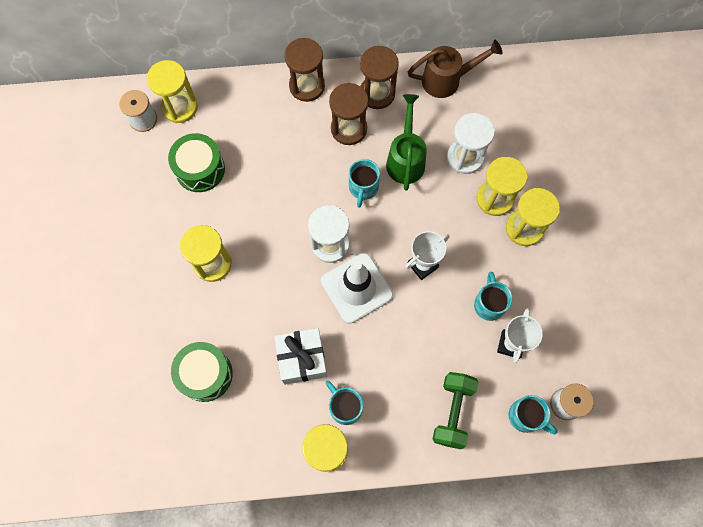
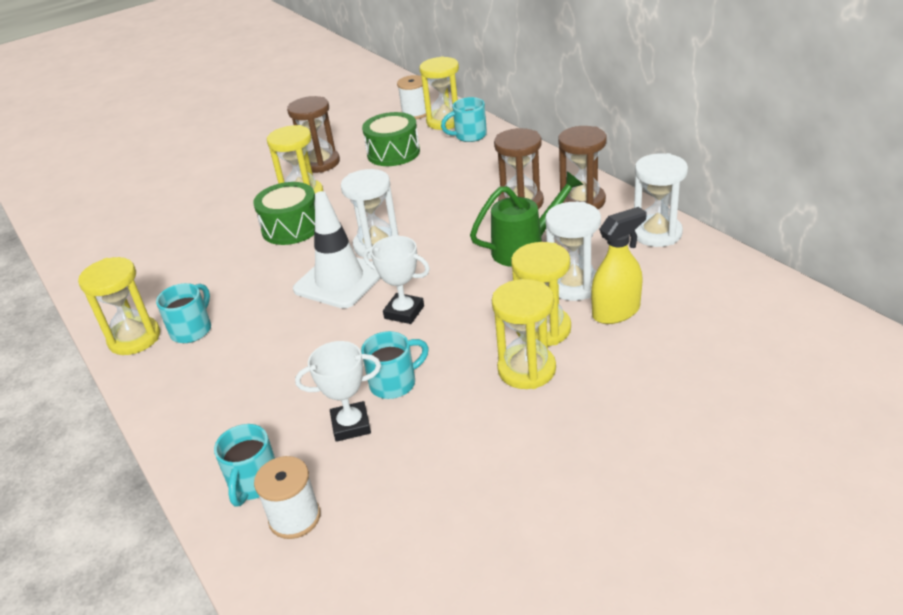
camera: 65 degrees right, 35 degrees down
green drum [171,342,233,402] -> green drum moved to [253,182,315,245]
white gift [274,328,327,385] -> none
brown hourglass [284,38,325,102] -> brown hourglass moved to [287,96,340,173]
turquoise mug [349,159,380,208] -> turquoise mug moved to [441,97,487,142]
brown watering can [408,40,502,98] -> white hourglass [634,153,688,247]
green dumbbell [433,372,478,449] -> none
none -> yellow spray bottle [591,207,647,324]

